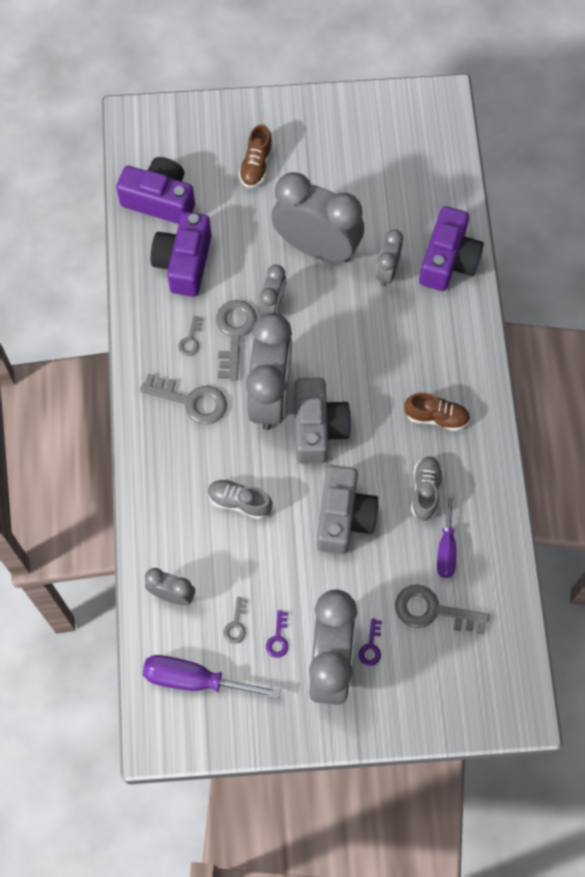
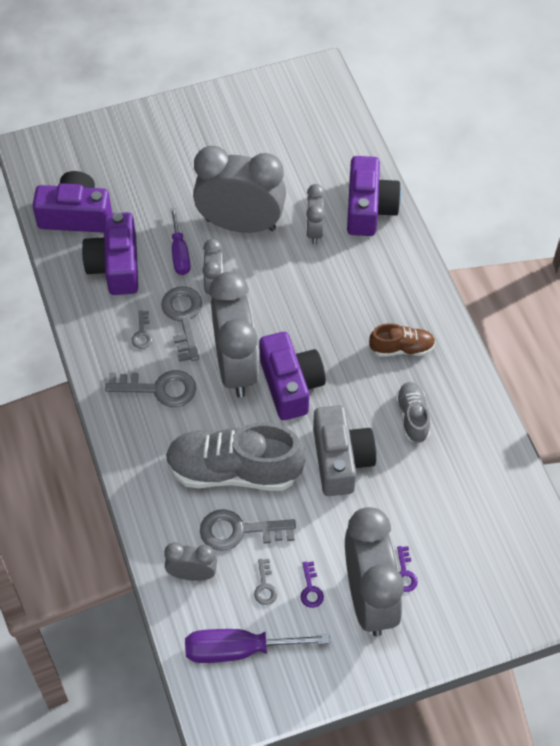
camera: 15 degrees left, 10 degrees down
grey shoe [208,479,273,519] -> grey shoe [165,423,306,491], size x1.99
brown shoe [239,125,273,188] -> none
grey camera [295,378,351,464] -> purple camera [259,332,326,420]
grey key [395,585,490,635] -> grey key moved to [200,509,296,551]
purple screwdriver [437,493,456,578] -> purple screwdriver moved to [170,207,191,275]

